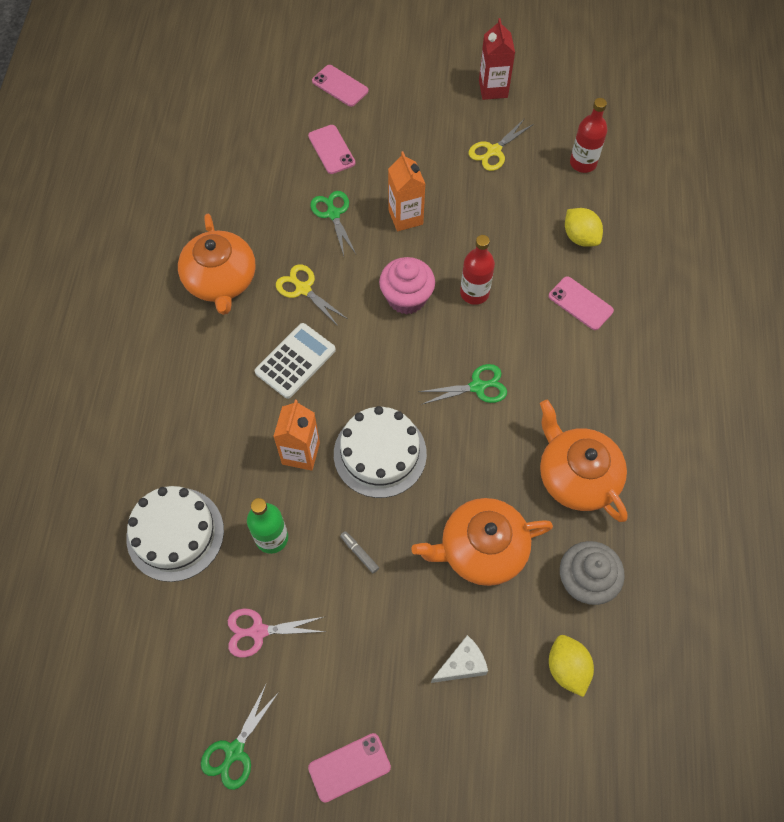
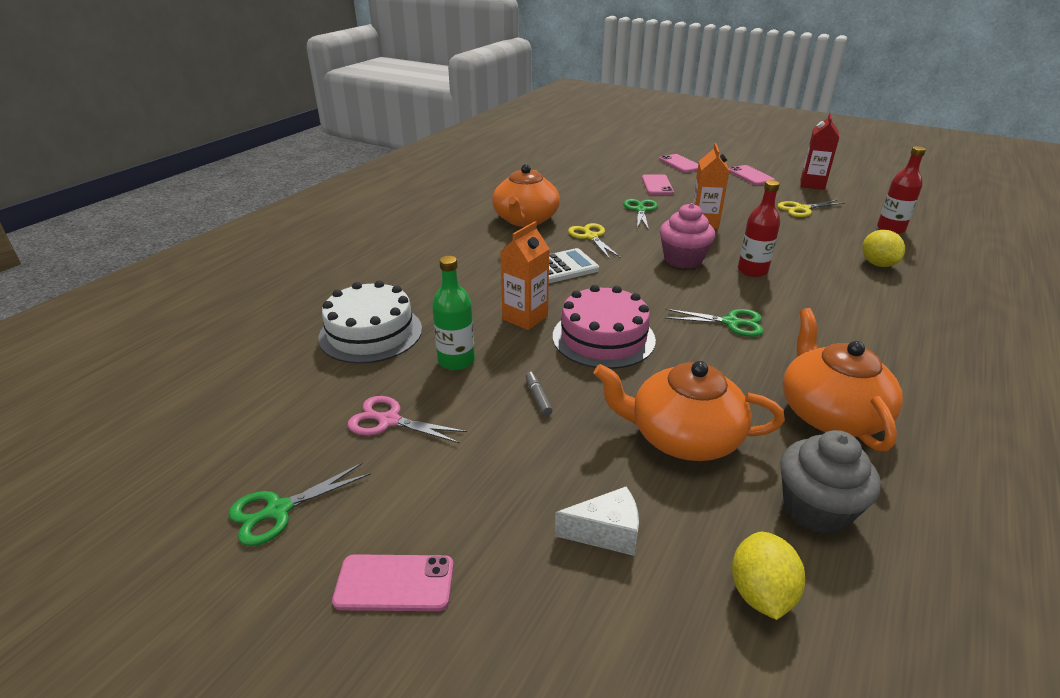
camera: 25 degrees right, 30 degrees down
white cake [334,406,427,498] -> pink cake [553,285,656,369]
pink phone [549,276,614,330] -> pink phone moved to [728,165,775,185]

